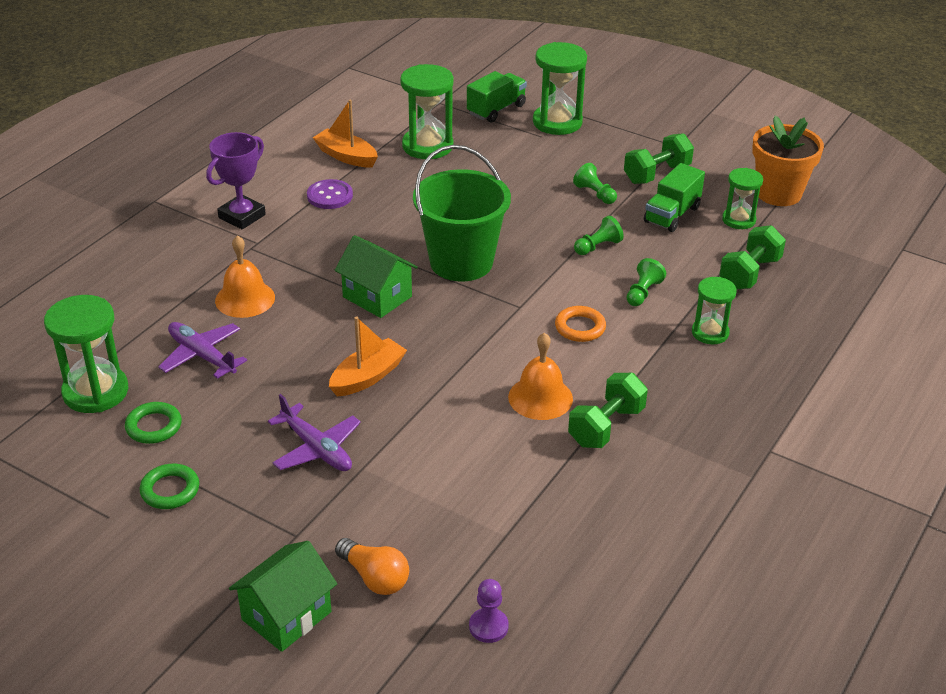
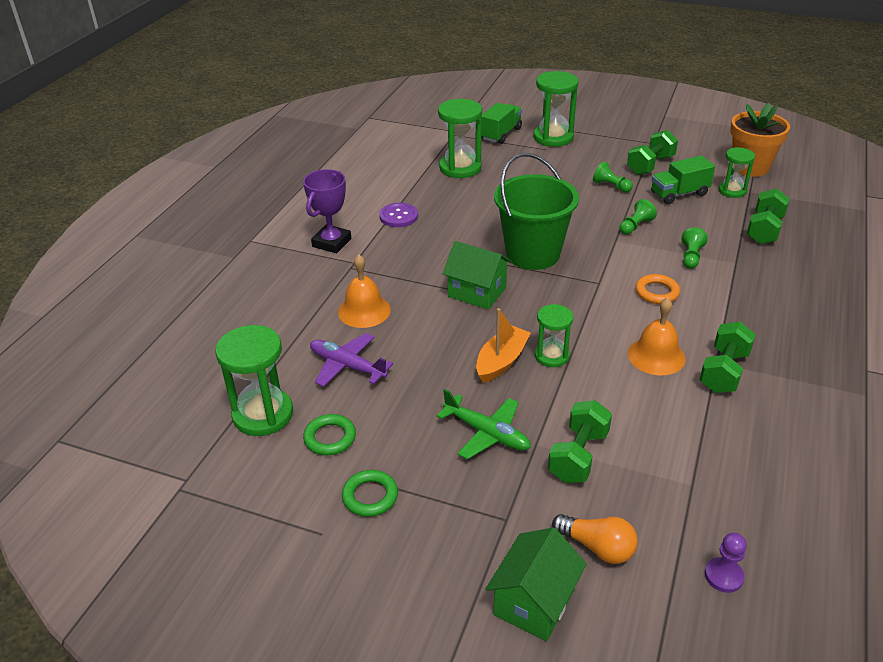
camera: 10 degrees left, 0 degrees up
purple plane [268,394,361,471] -> green plane [437,389,531,459]
orange boat [313,100,378,167] -> none
green truck [644,163,705,232] -> green truck turned 45 degrees clockwise [651,156,715,204]
green hourglass [692,277,737,344] -> green hourglass moved to [535,304,573,367]
none -> green dumbbell [548,400,612,483]

